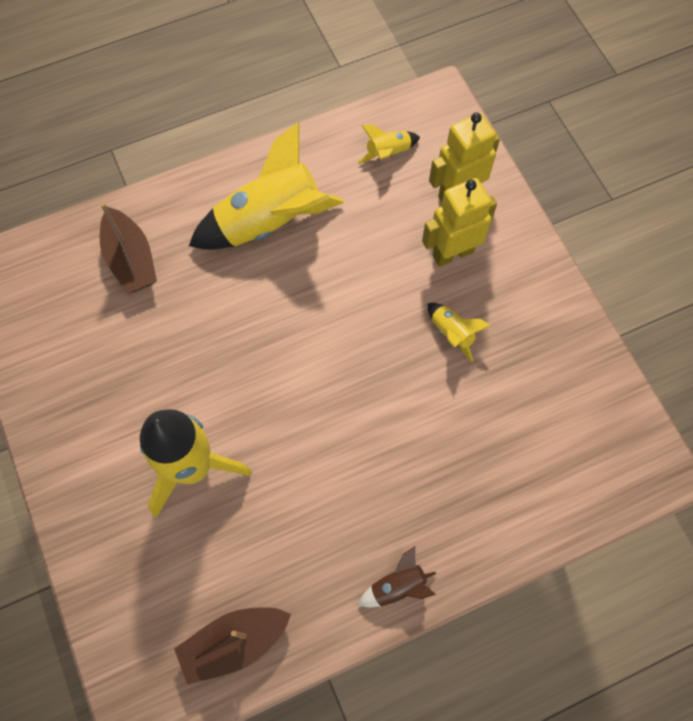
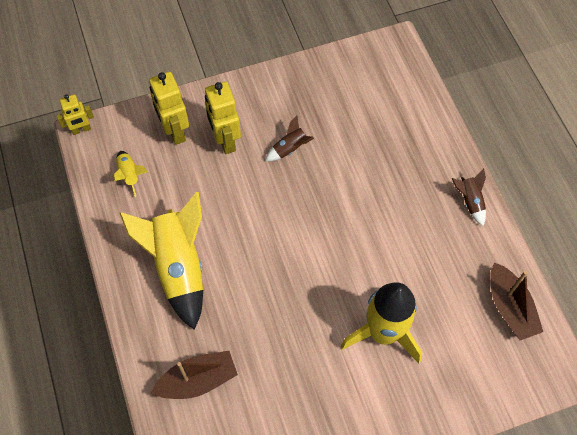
camera: 85 degrees left, 5 degrees down
yellow rocket [428,303,491,362] -> brown rocket [266,116,314,161]
none -> yellow robot [57,94,94,135]

